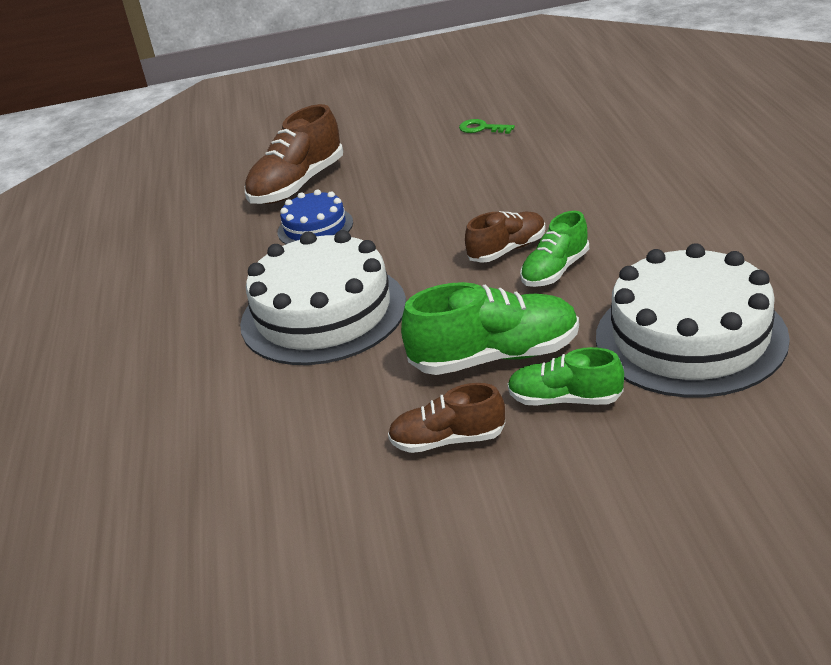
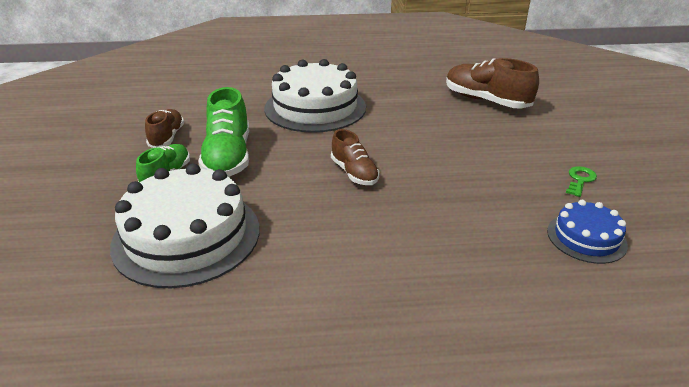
camera: 90 degrees right, 0 degrees up
blue cake [278,189,353,244] -> blue cake moved to [547,200,628,264]
green shoe [520,211,589,287] -> none

